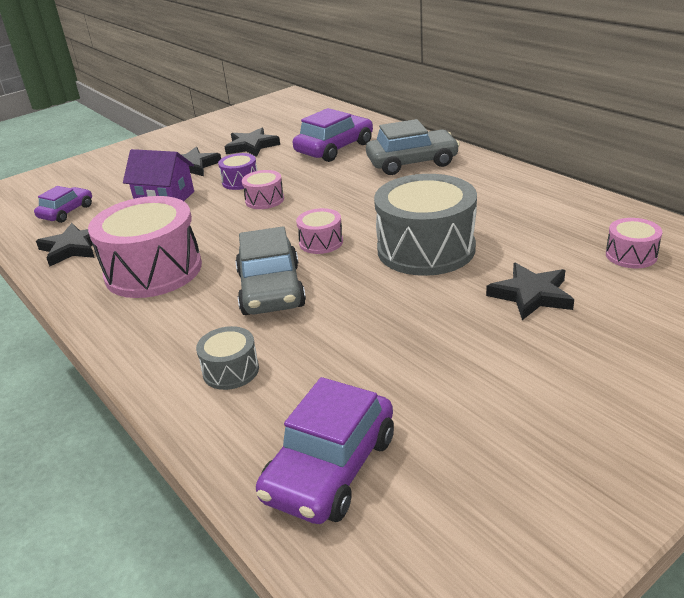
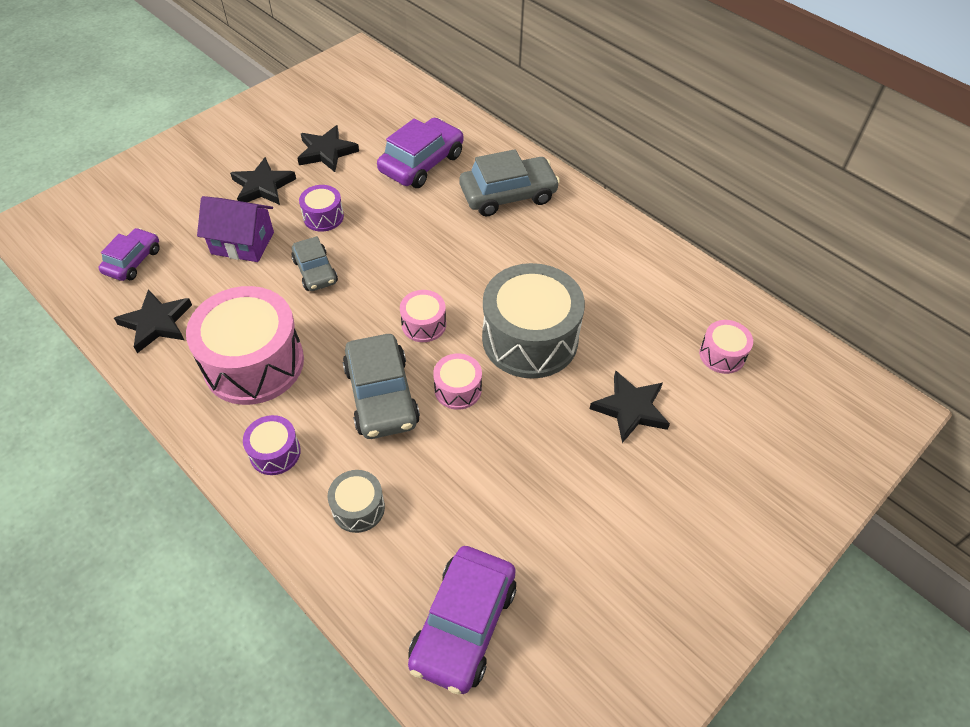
camera: 10 degrees left, 20 degrees up
pink drum [242,170,284,209] -> pink drum moved to [433,353,482,410]
none -> purple drum [243,415,301,475]
none -> grey car [291,236,338,291]

